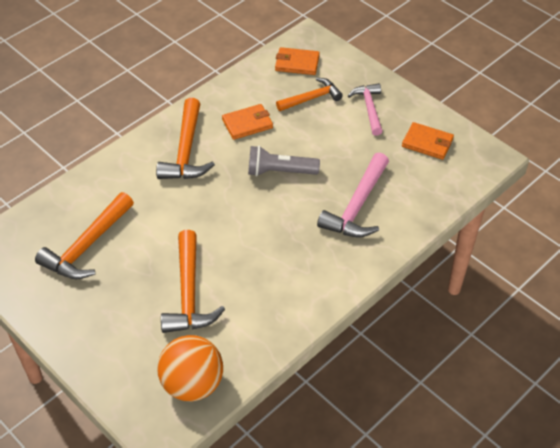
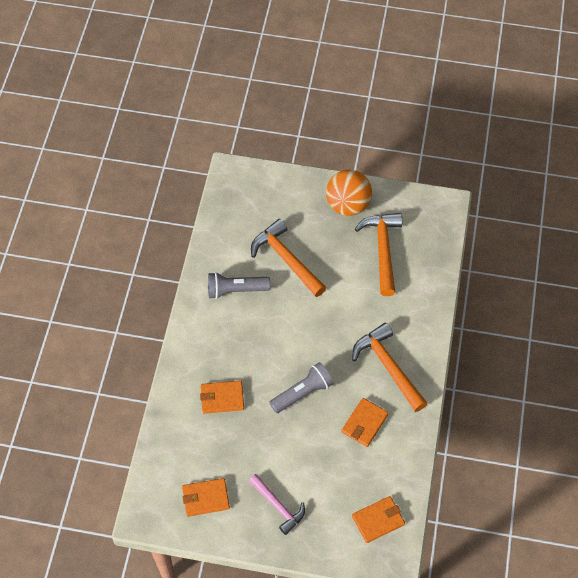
camera: 145 degrees right, 10 degrees up
orange ball [157,335,223,402] -> orange ball moved to [326,170,372,216]
orange hammer [276,78,343,111] -> none
pink hammer [317,152,389,237] -> orange wallet [200,380,244,414]
none -> grey flashlight [208,272,271,299]

